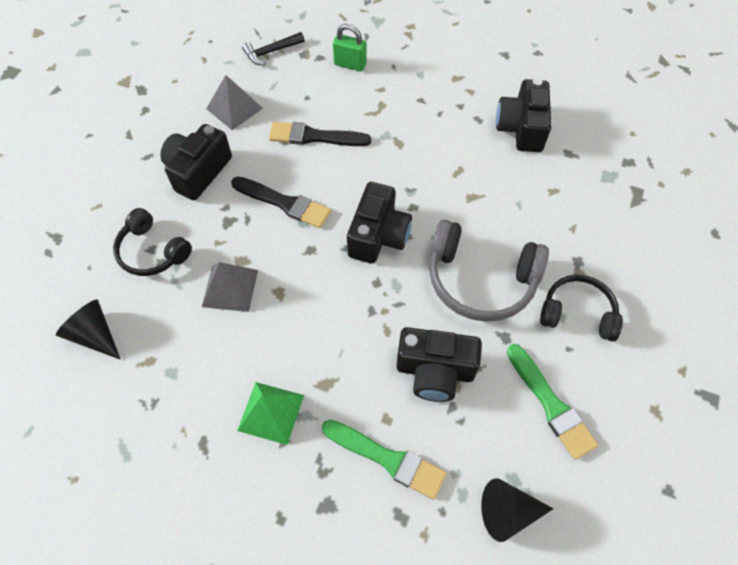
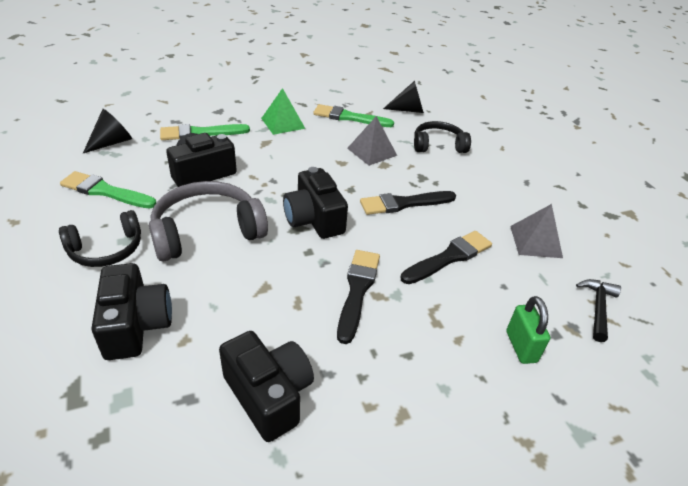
camera: 135 degrees right, 20 degrees down
black camera [160,124,232,200] -> black camera moved to [91,263,172,360]
green padlock [333,24,367,71] -> green padlock turned 75 degrees counterclockwise [506,296,550,364]
none -> green brush [313,104,394,127]
none -> black brush [337,250,380,344]

